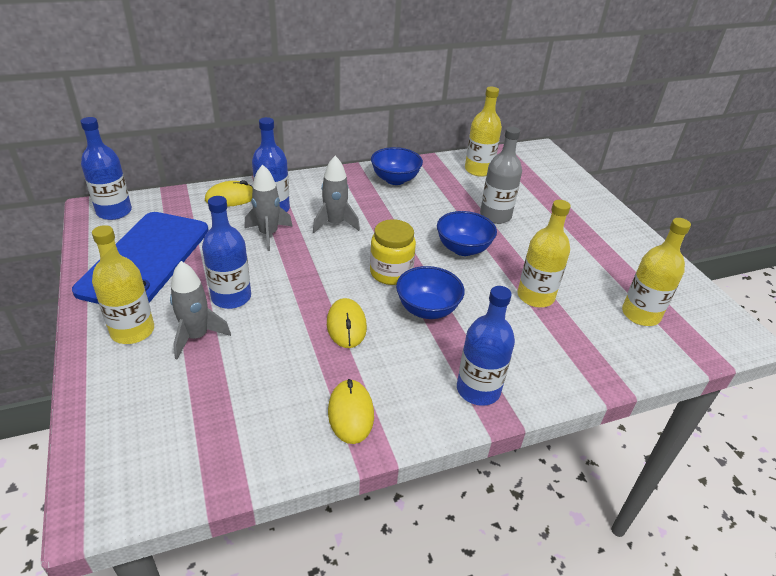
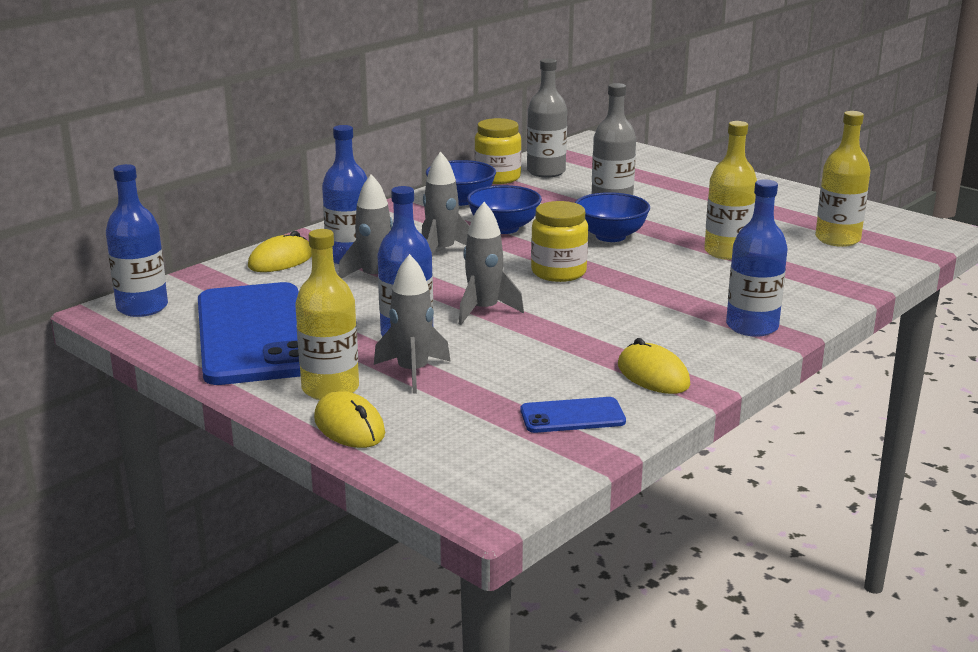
camera: 25 degrees left, 15 degrees down
yellow mouse [327,298,367,348] -> yellow mouse moved to [314,391,385,448]
blue bowl [396,266,465,319] -> blue bowl moved to [467,185,542,234]
yellow bottle [465,87,502,177] -> grey bottle [527,59,567,178]
none -> grey rocket [459,202,524,325]
none -> yellow jar [474,118,521,184]
none -> blue phone [520,397,626,433]

